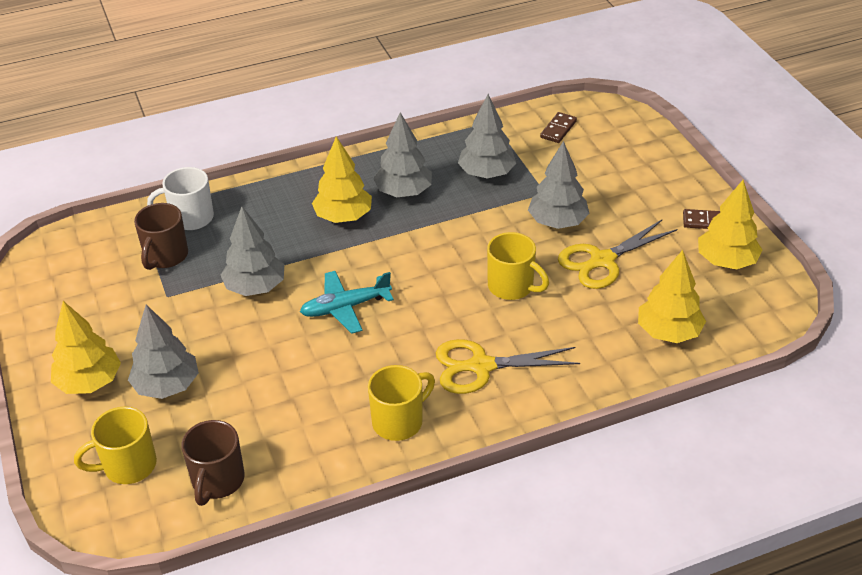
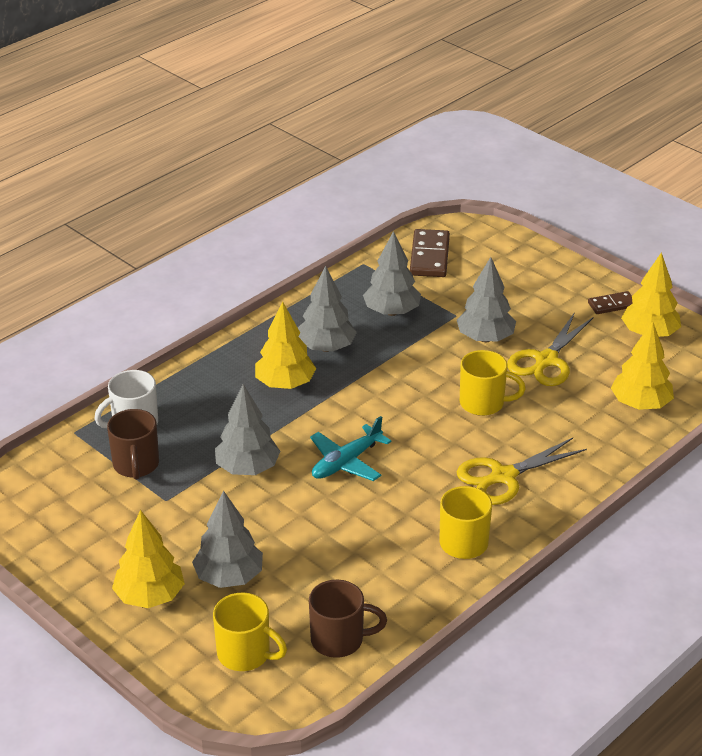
camera: 25 degrees left, 5 degrees down
yellow mug [74,406,157,484] -> yellow mug turned 105 degrees counterclockwise [213,592,287,671]
brown mug [181,420,245,506] -> brown mug turned 75 degrees counterclockwise [309,580,387,658]
brown domino [540,112,577,143] -> brown domino [410,229,450,277], size x1.69

